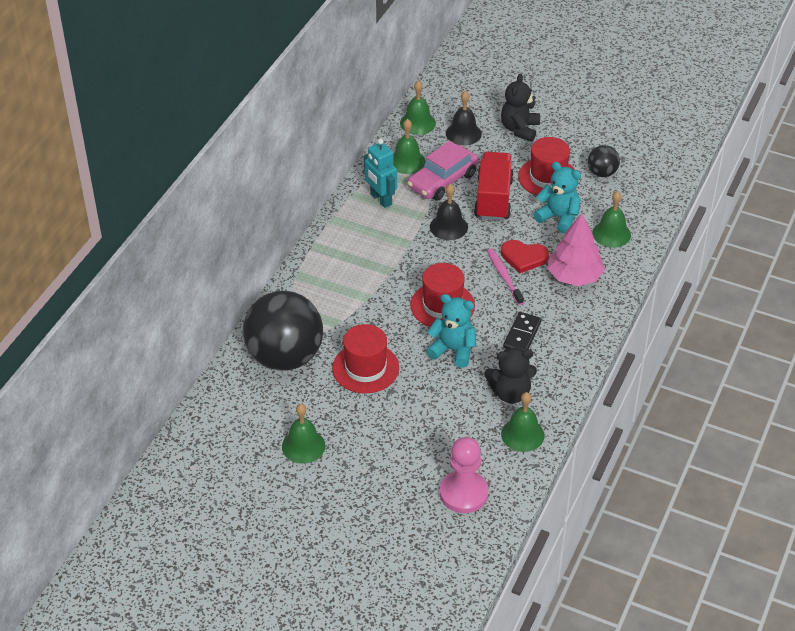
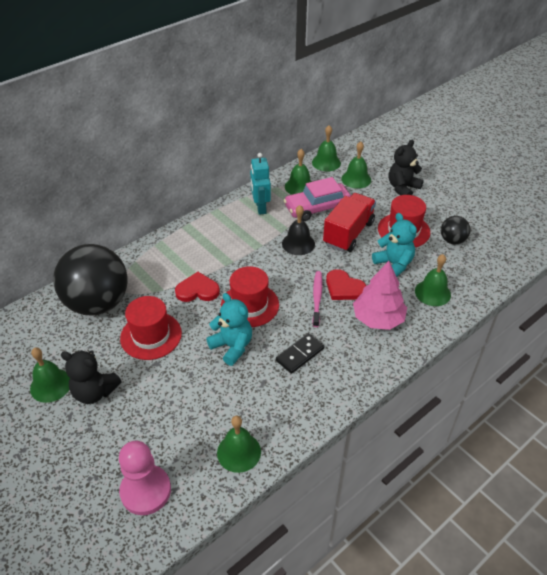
camera: 25 degrees right, 0 degrees up
black bell [446,91,482,145] -> green bell [342,141,371,189]
black teddy bear [484,347,537,403] -> black teddy bear moved to [61,350,122,404]
none -> red heart [175,272,220,302]

